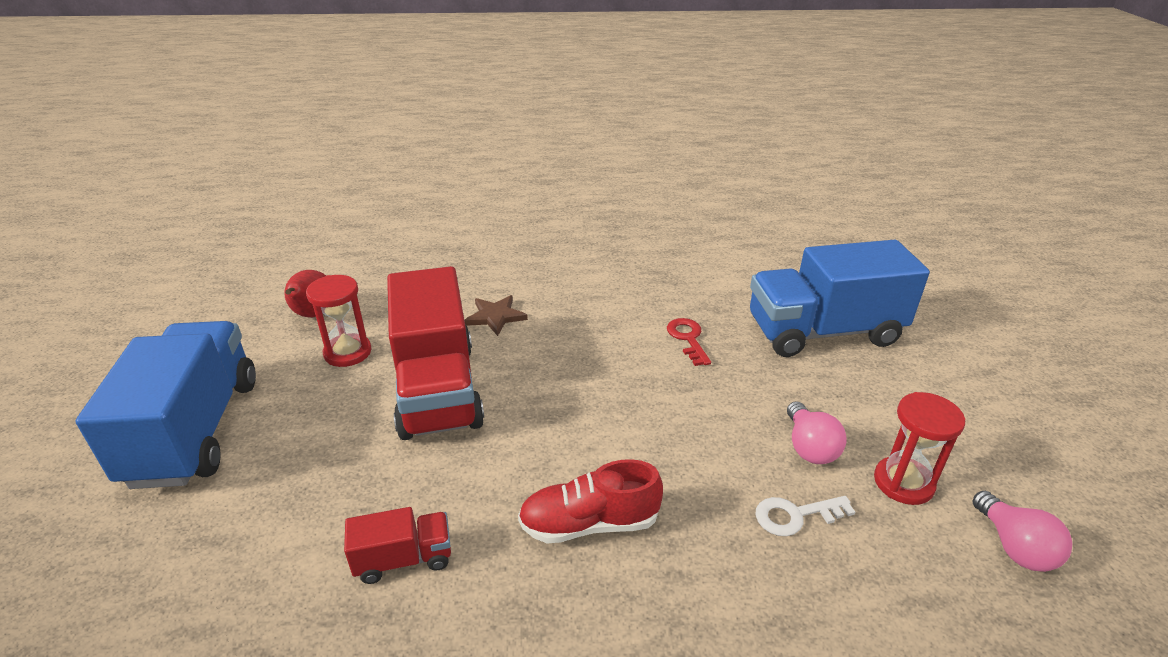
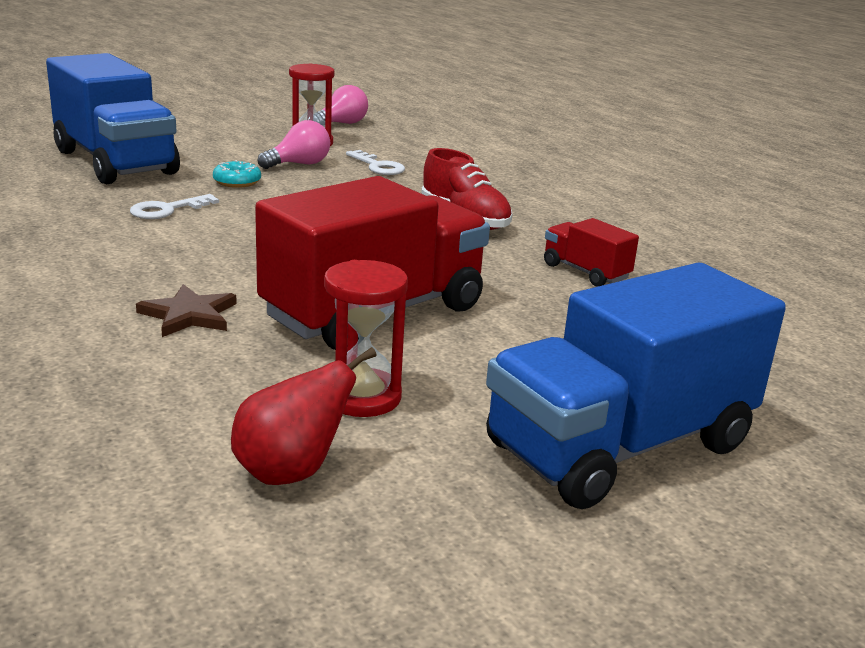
camera: 120 degrees left, 10 degrees down
red key [667,318,711,366] -> white key [130,194,219,219]
none -> turquoise donut [213,160,261,188]

